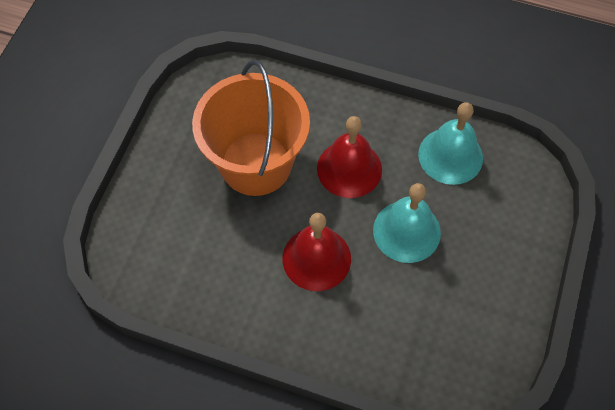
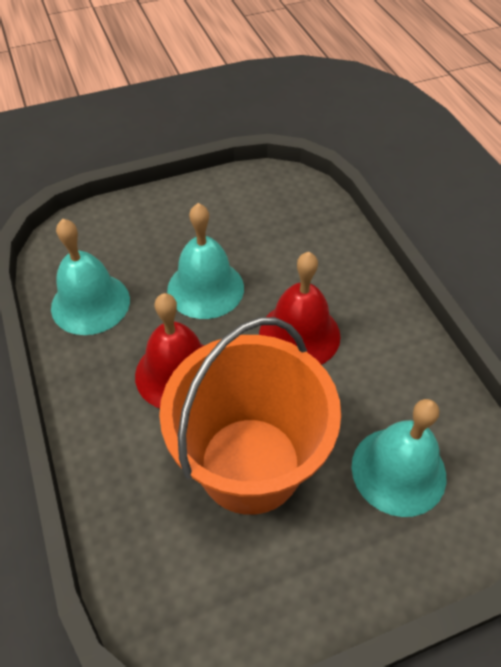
camera: 130 degrees left, 10 degrees down
none -> turquoise bell [352,399,446,517]

